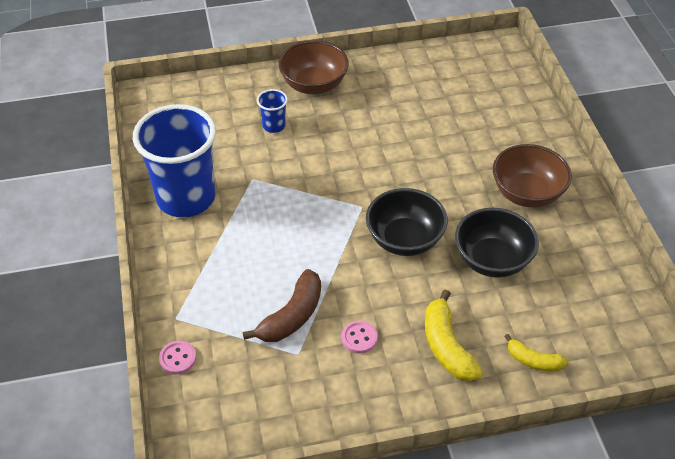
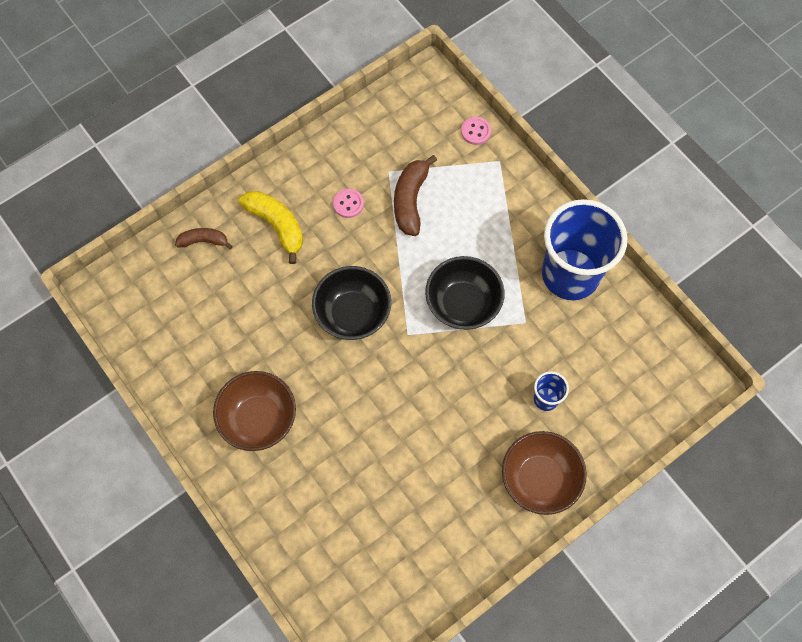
camera: 155 degrees right, 20 degrees up
black bowl [455,208,539,278] -> black bowl moved to [425,256,505,330]
yellow banana [504,334,569,372] -> brown banana [175,228,232,249]

